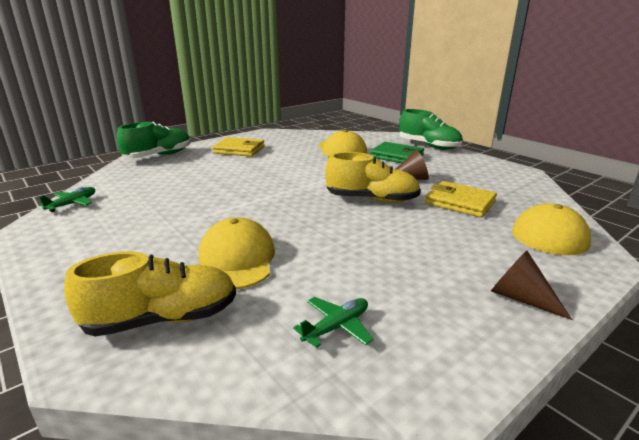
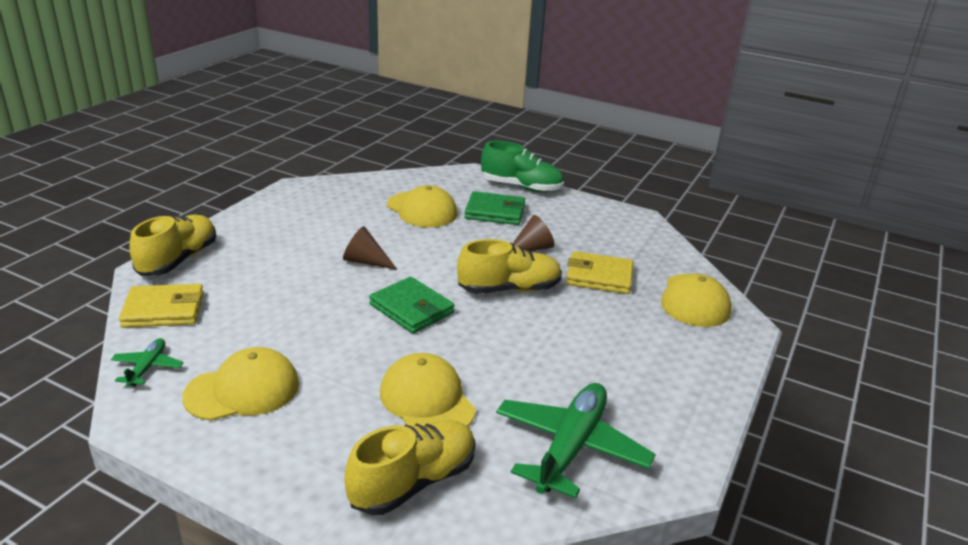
camera: 25 degrees left, 5 degrees up
green shoe [117,122,191,158] -> yellow shoe [129,215,216,276]
yellow wallet [212,137,265,157] -> yellow wallet moved to [119,284,204,328]
green plane [293,297,374,348] -> green plane [496,383,656,498], size x2.08
brown cone [491,251,572,320] -> brown cone moved to [343,226,397,270]
none -> yellow cap [182,347,299,421]
none -> green wallet [369,277,455,333]

